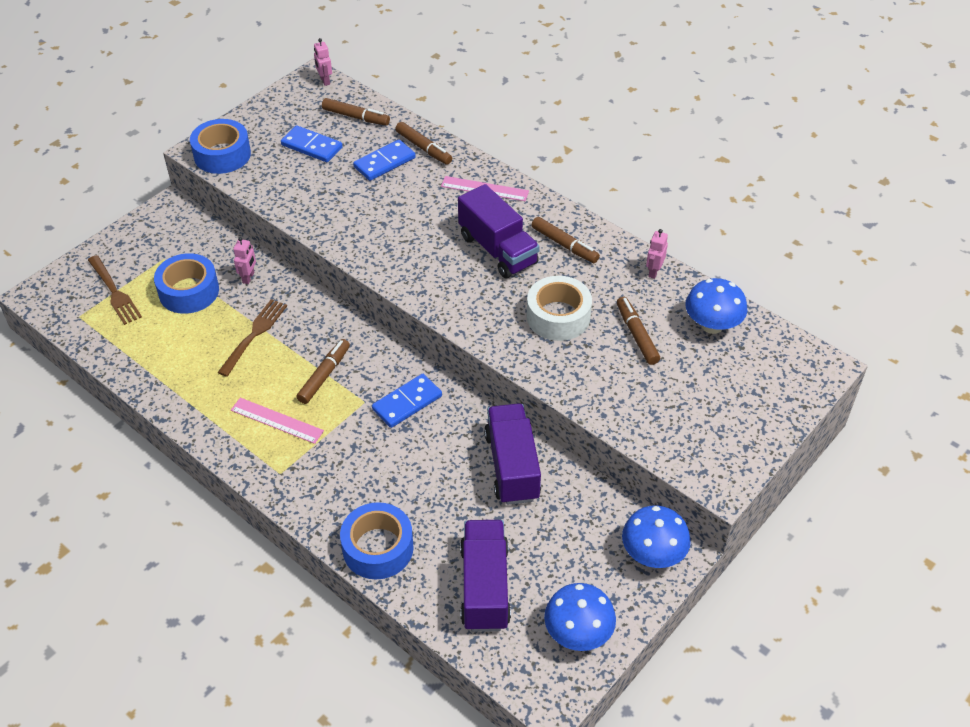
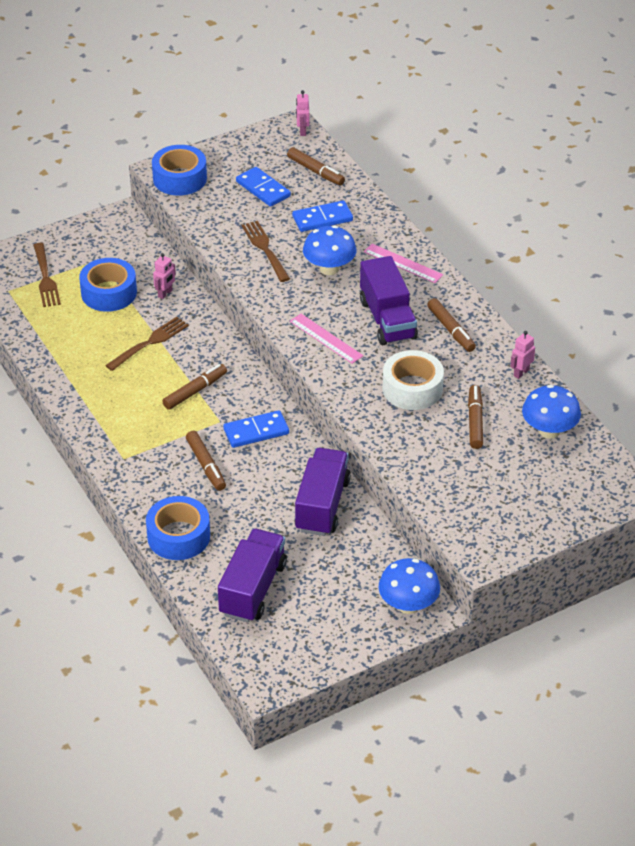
camera: 20 degrees right, 5 degrees down
pink ruler [231,398,324,444] -> pink ruler moved to [290,314,363,364]
brown marker [395,122,452,165] -> brown marker moved to [186,431,226,491]
blue mushroom [544,583,616,651] -> blue mushroom moved to [303,225,356,275]
none -> brown fork [242,221,290,282]

